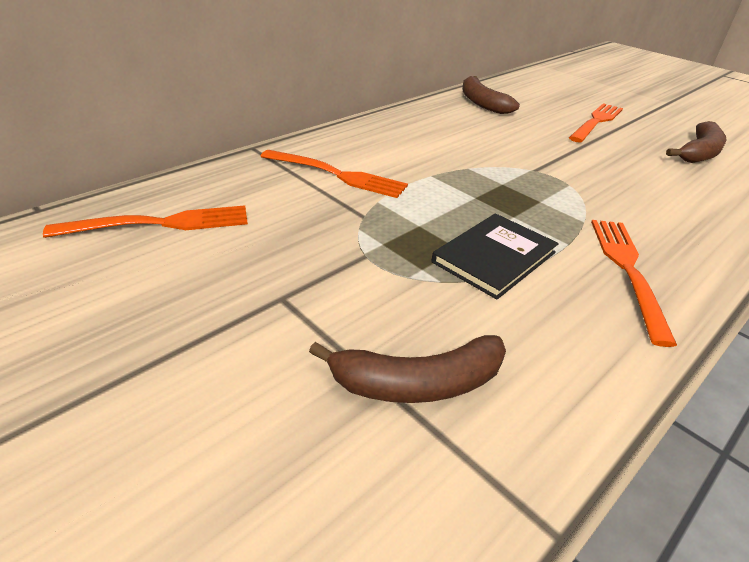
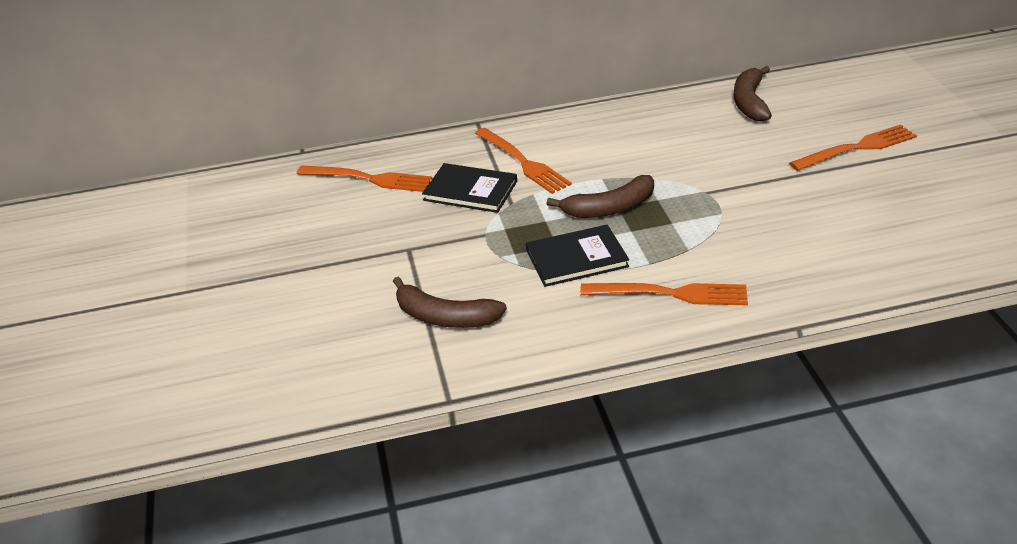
camera: 35 degrees right, 0 degrees up
orange fork [591,220,677,347] -> orange fork turned 60 degrees clockwise [580,283,748,305]
brown banana [666,121,727,163] -> brown banana moved to [546,175,654,218]
none -> black book [422,163,517,213]

